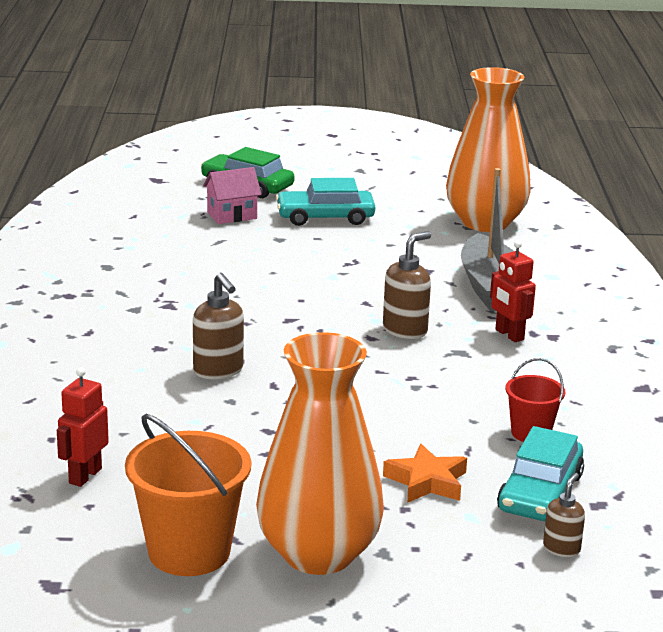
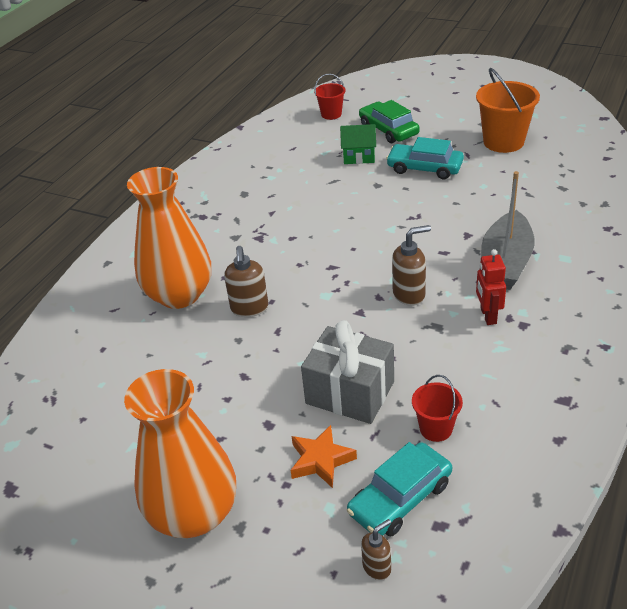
camera: 30 degrees right, 15 degrees up
red robot [57,367,109,487] -> none
orange bucket [125,414,251,576] -> orange bucket moved to [476,68,540,153]
pink house [203,167,262,224] -> green house [340,124,376,164]
orange vase [446,67,531,232] -> orange vase moved to [127,167,211,309]
none -> grey gift [301,320,394,424]
none -> red bucket [314,74,345,120]

